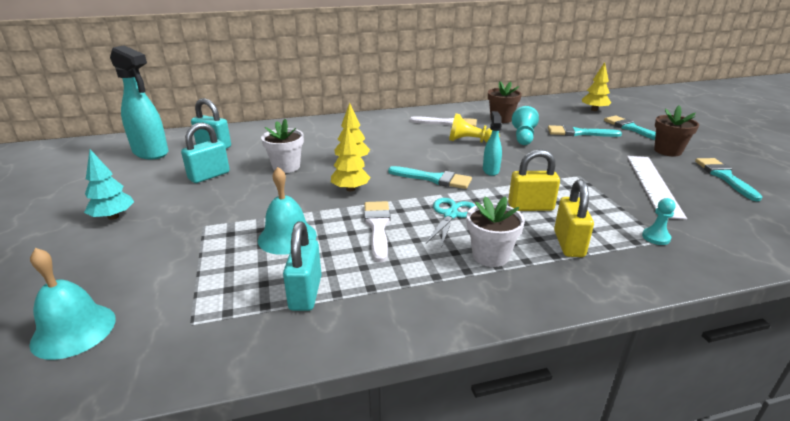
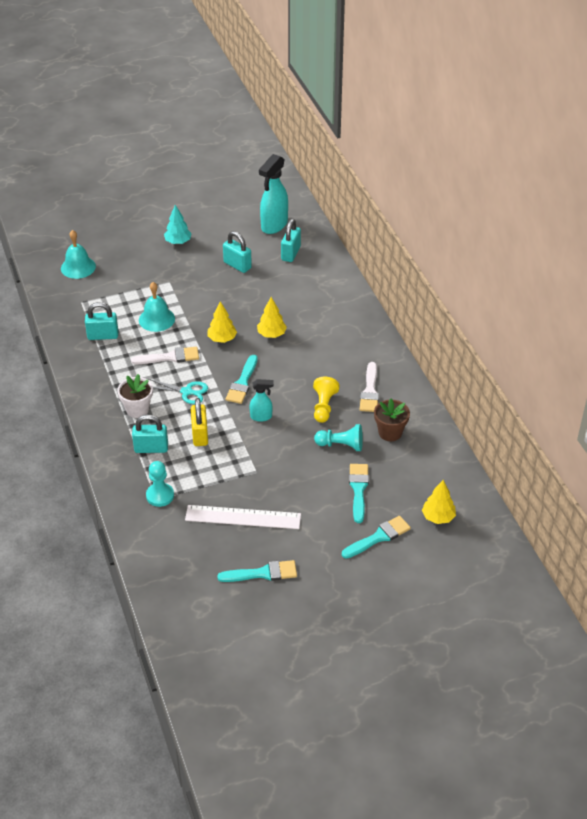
camera: 85 degrees right, 15 degrees up
white flower pot [261,119,304,173] -> none
yellow padlock [554,179,594,257] -> turquoise padlock [132,415,168,453]
turquoise pawn [642,198,676,245] -> turquoise pawn [146,461,174,507], size x1.52
brown flower pot [654,106,699,156] -> none

